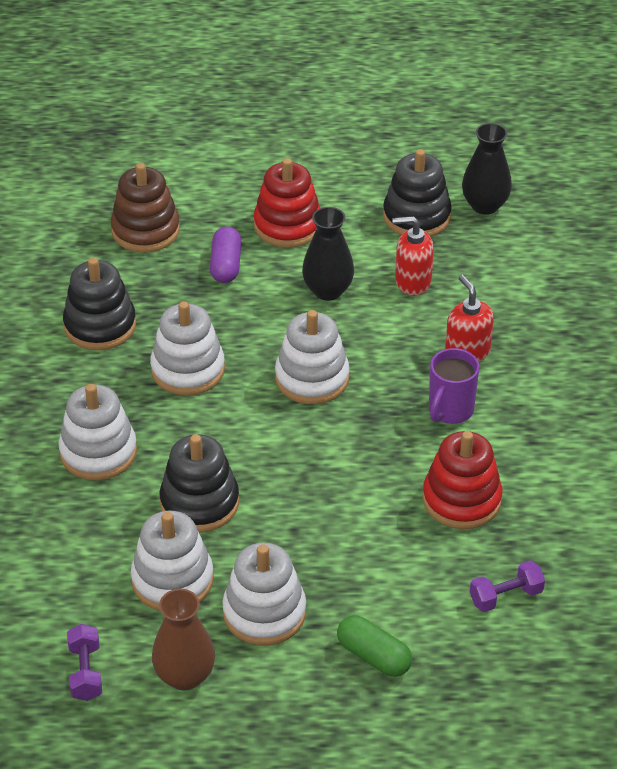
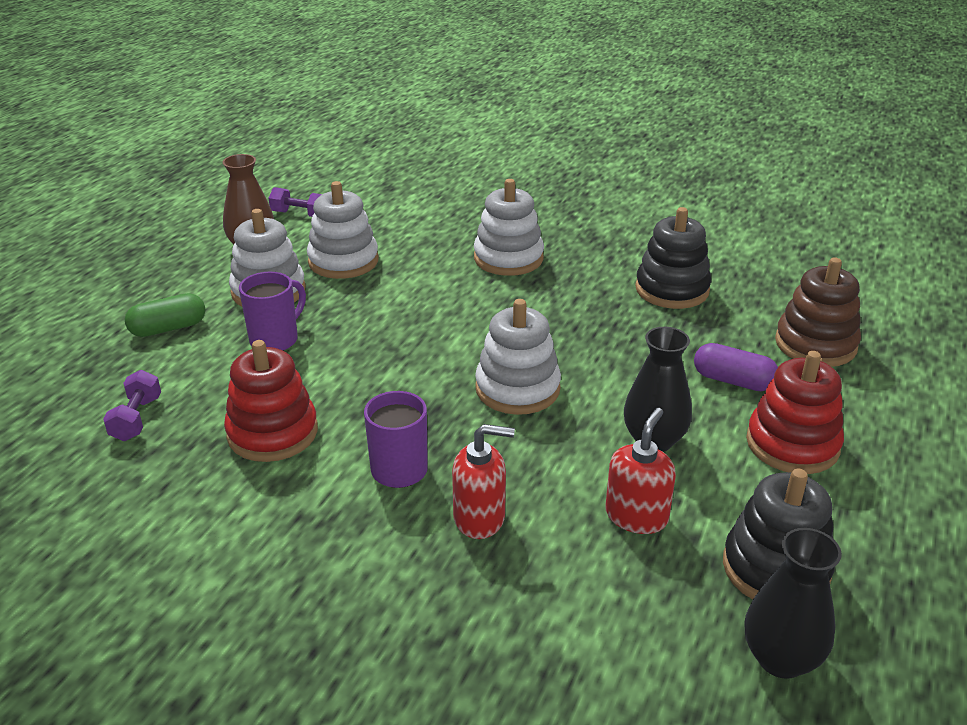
camera: 115 degrees right, 10 degrees down
white stacking toy [150,301,225,396] -> none
black stacking toy [160,434,239,532] -> none
none -> purple mug [239,272,306,351]

